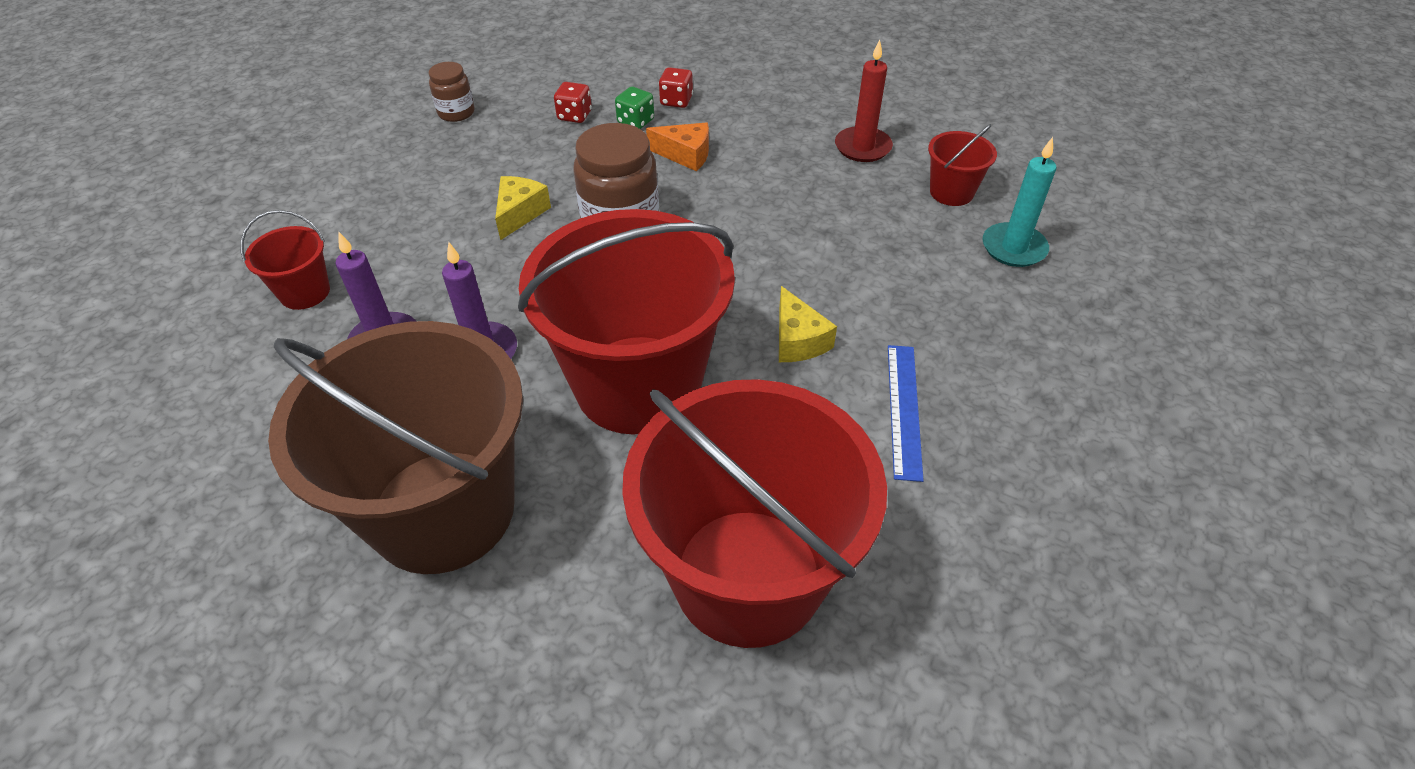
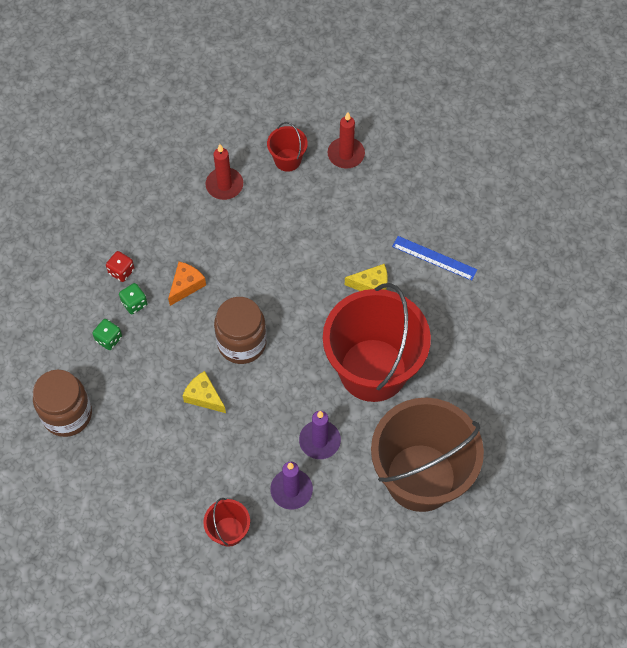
camera: 70 degrees left, 15 degrees up
brown jar [429,62,475,122] -> brown jar [33,370,92,437], size x1.80
red dice [554,82,592,123] -> green dice [92,319,122,350]
red bucket [622,379,887,648] -> none
turquoise candle [983,137,1056,267] -> red candle [328,112,365,169]

